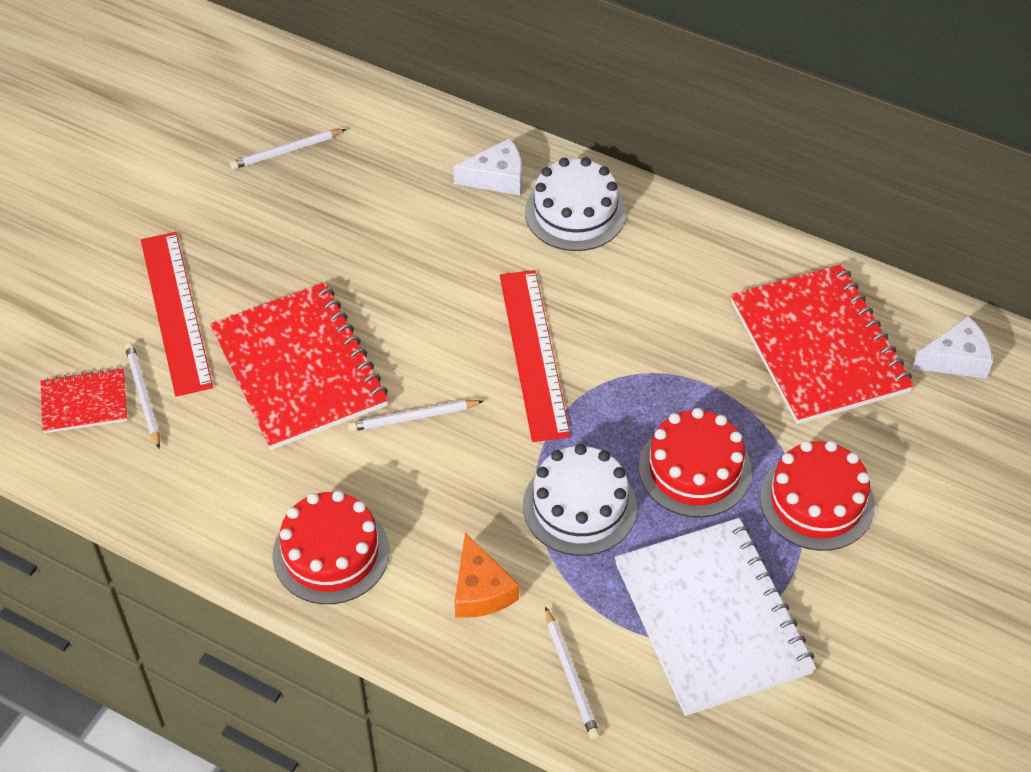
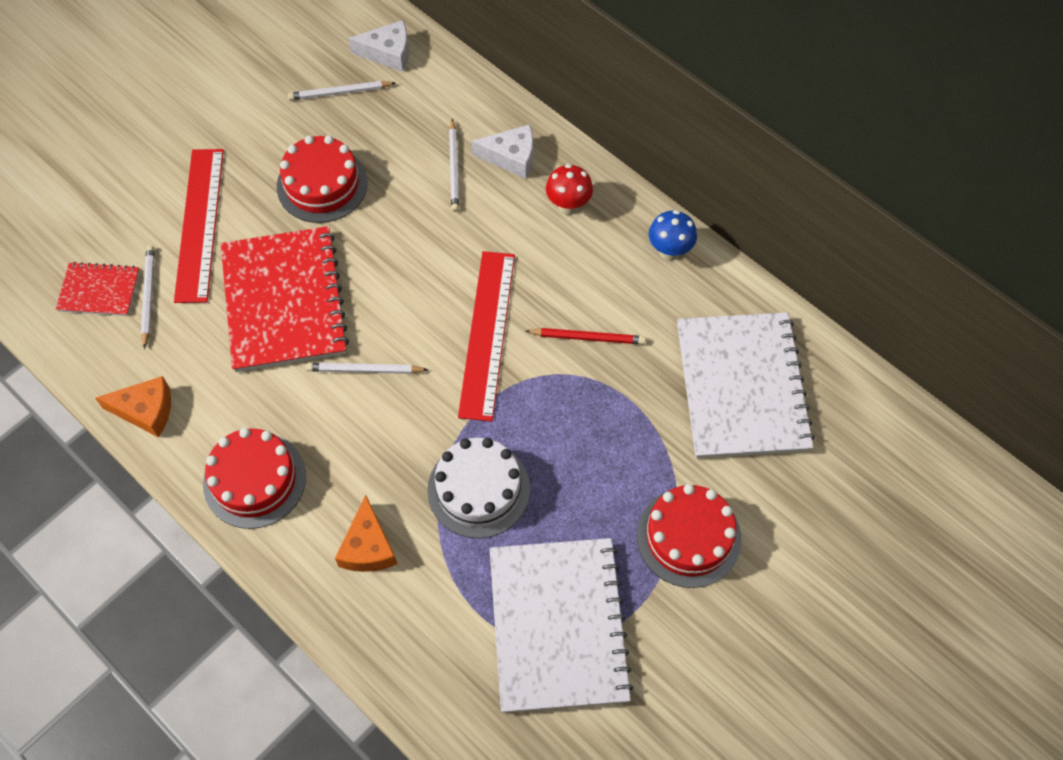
camera: 15 degrees right, 10 degrees up
white cake [525,157,626,251] -> red mushroom [546,164,593,215]
white pencil [545,606,600,739] -> white pencil moved to [449,119,459,212]
red cake [639,408,752,517] -> red cake moved to [277,135,368,223]
red notebook [731,264,914,424] -> white notebook [677,312,815,458]
white cheese [912,316,993,378] -> white cheese moved to [348,20,409,72]
none -> orange cheese [95,376,171,437]
none -> red pencil [526,328,646,345]
none -> blue mushroom [649,210,697,261]

